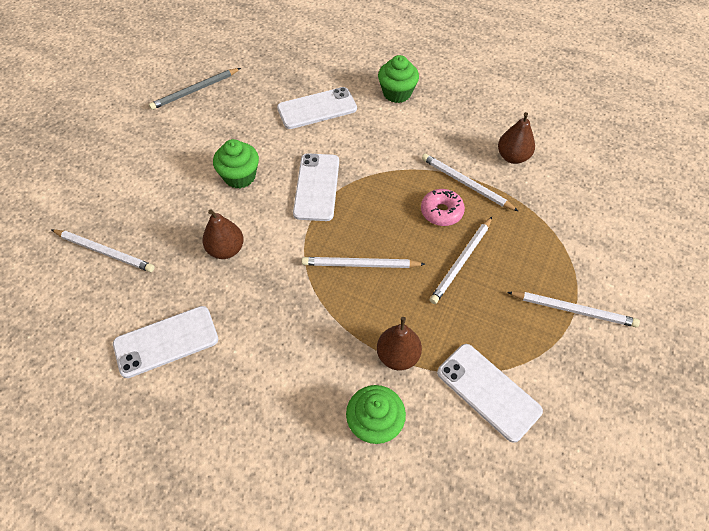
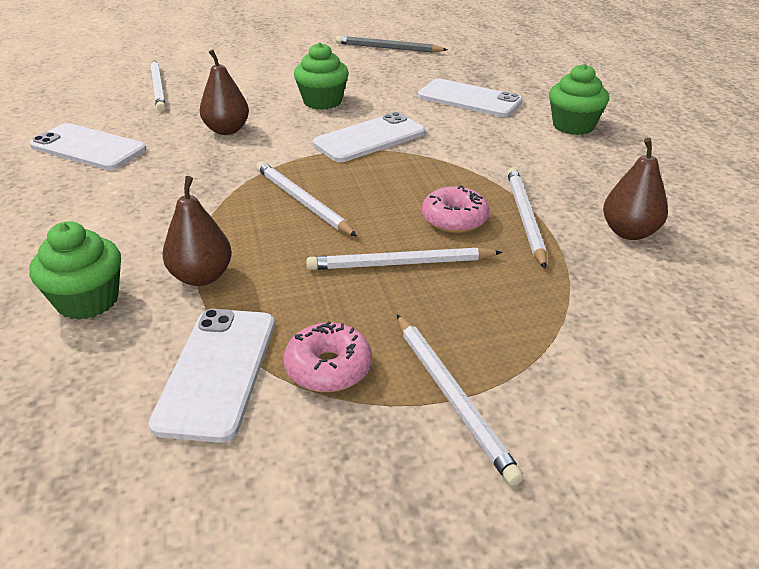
camera: 50 degrees right, 20 degrees down
none -> pink donut [283,321,372,392]

